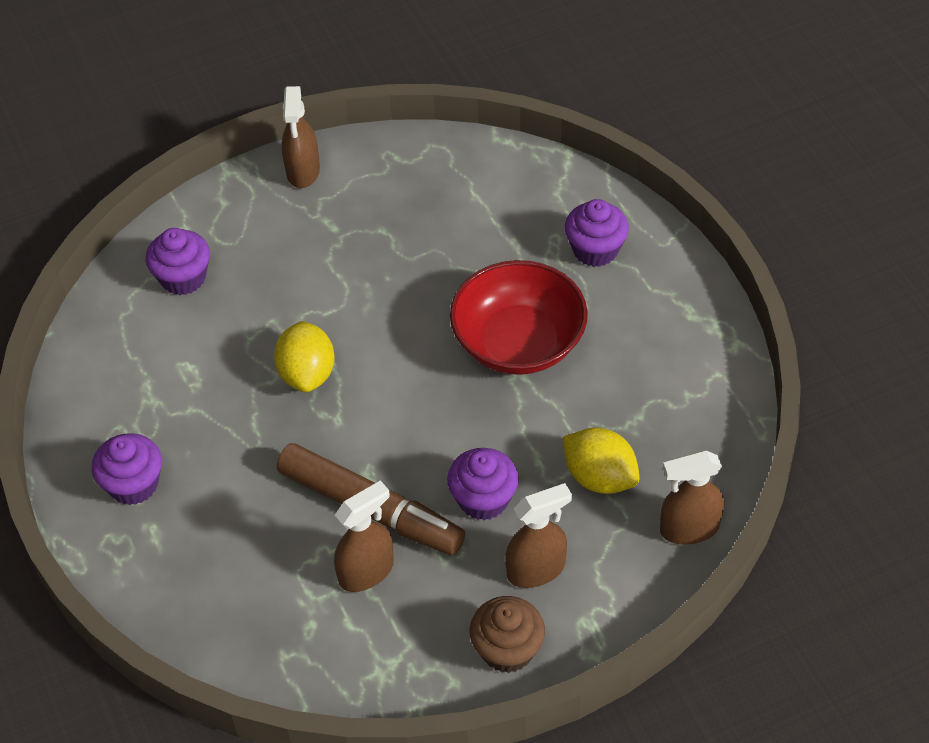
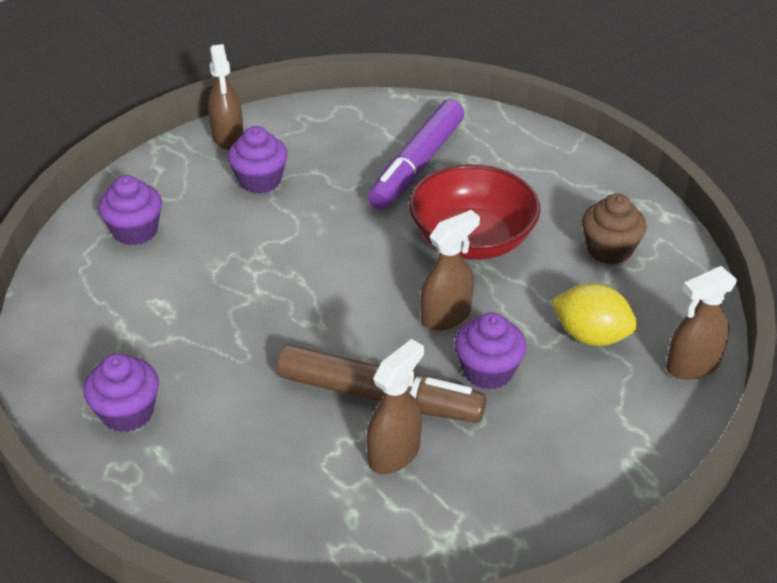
camera: 15 degrees left, 10 degrees down
yellow lemon [274,321,335,392] -> none
brown cupcake [470,596,545,673] -> brown cupcake moved to [582,193,647,265]
brown spray bottle [505,483,572,588] -> brown spray bottle moved to [420,210,480,331]
purple cupcake [565,199,629,267] -> purple cupcake moved to [228,126,288,194]
none -> purple marker [368,99,464,210]

